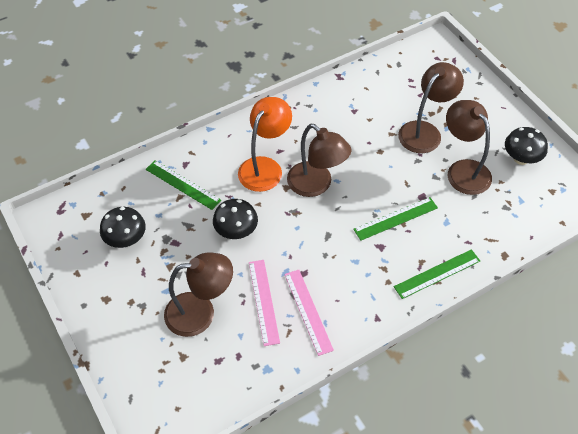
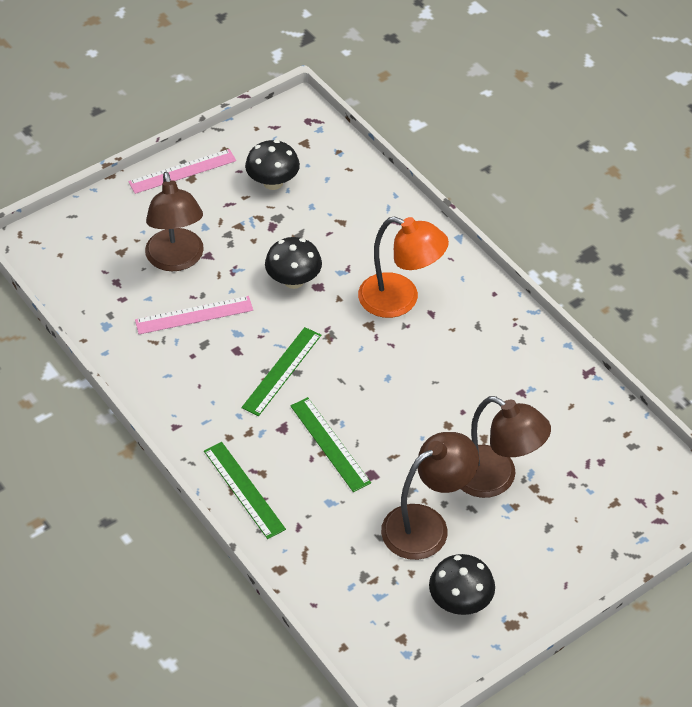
camera: 85 degrees right, 5 degrees down
green ruler [146,160,221,210] -> green ruler moved to [241,327,321,416]
pink ruler [284,270,334,356] -> pink ruler moved to [128,149,236,194]
brown lamp [287,124,351,197] -> none

